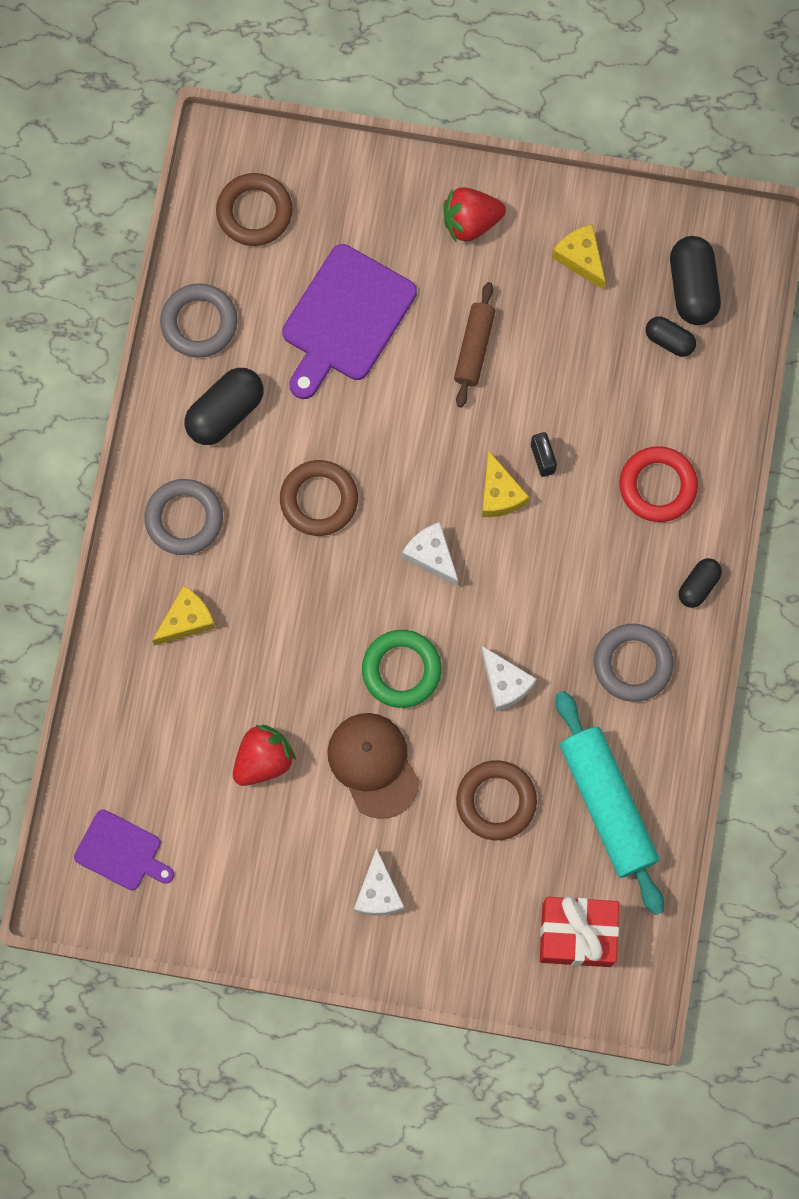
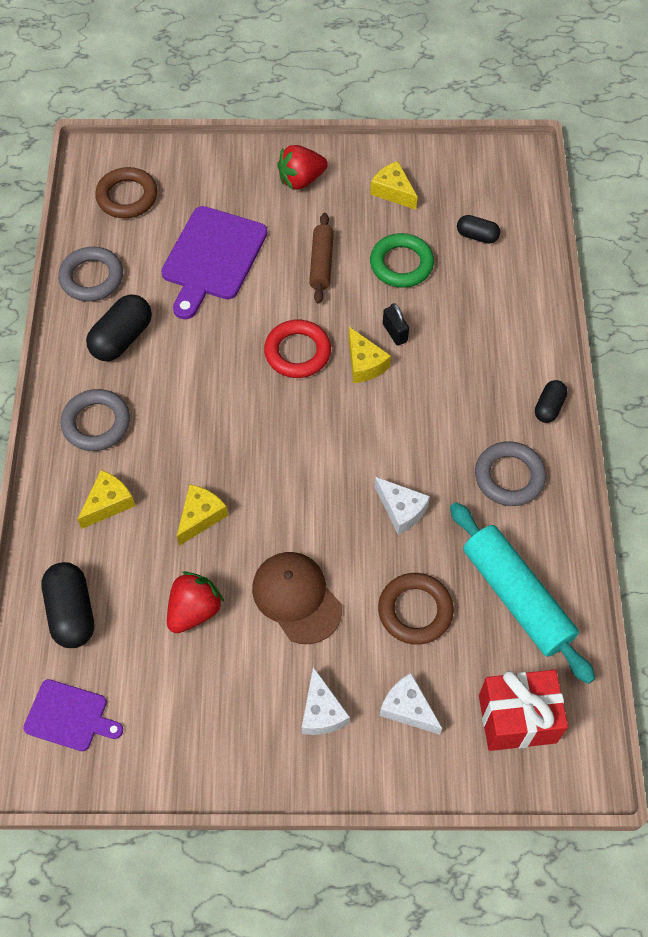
camera: 10 degrees left, 15 degrees down
brown ring [280,460,358,536] -> none
green ring [362,630,442,708] -> green ring moved to [370,233,434,288]
white cheese [402,522,459,586] -> white cheese moved to [380,673,442,735]
red ring [620,446,698,522] -> red ring moved to [264,320,331,378]
black capsule [670,236,721,325] -> black capsule moved to [41,562,94,648]
none -> yellow cheese [177,484,228,546]

